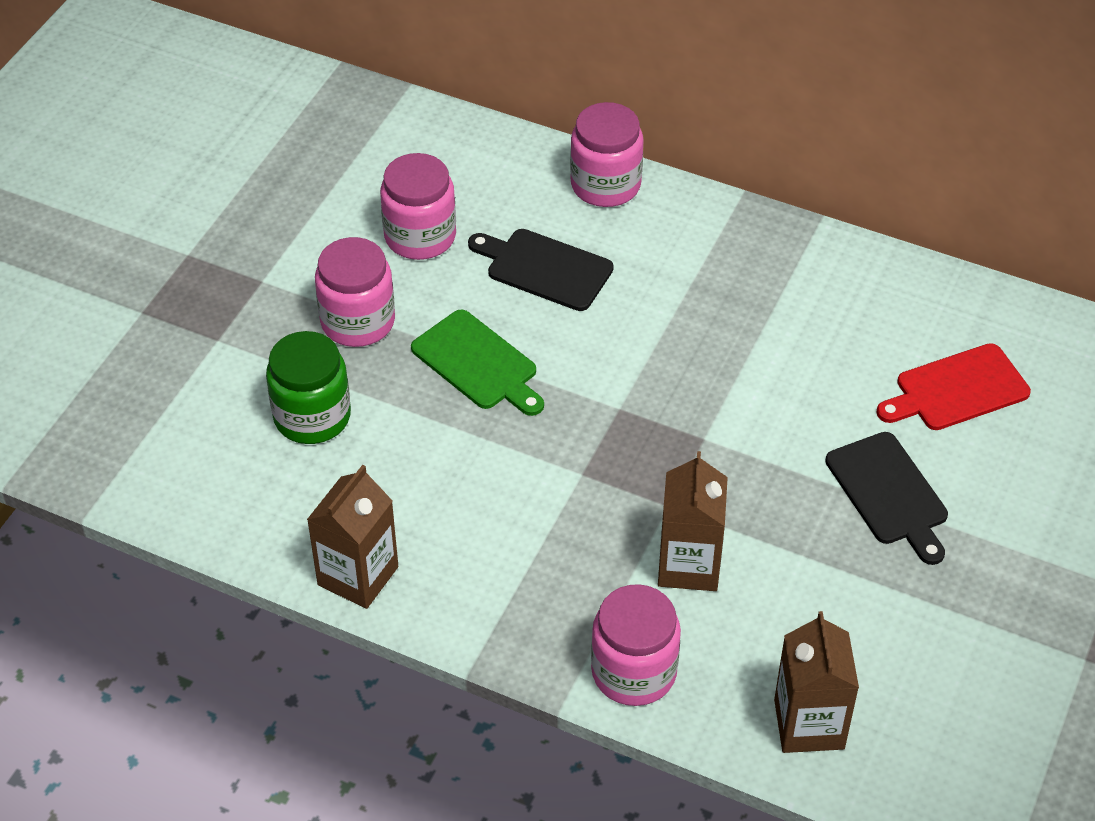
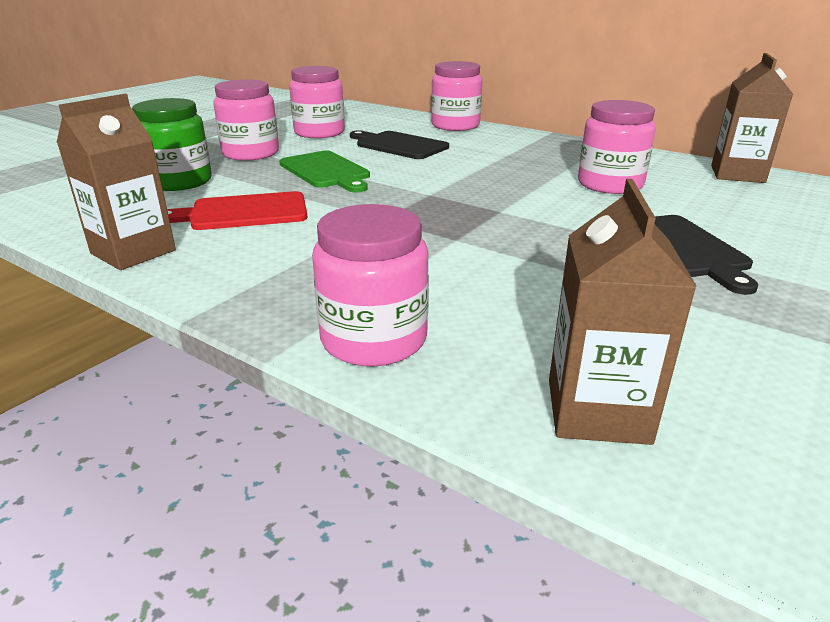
camera: 10 degrees right, 20 degrees down
brown carton [658,451,728,591] -> brown carton moved to [711,53,793,183]
red cutting board [876,343,1031,430] -> red cutting board moved to [167,191,307,230]
none -> pink jar [578,100,656,194]

